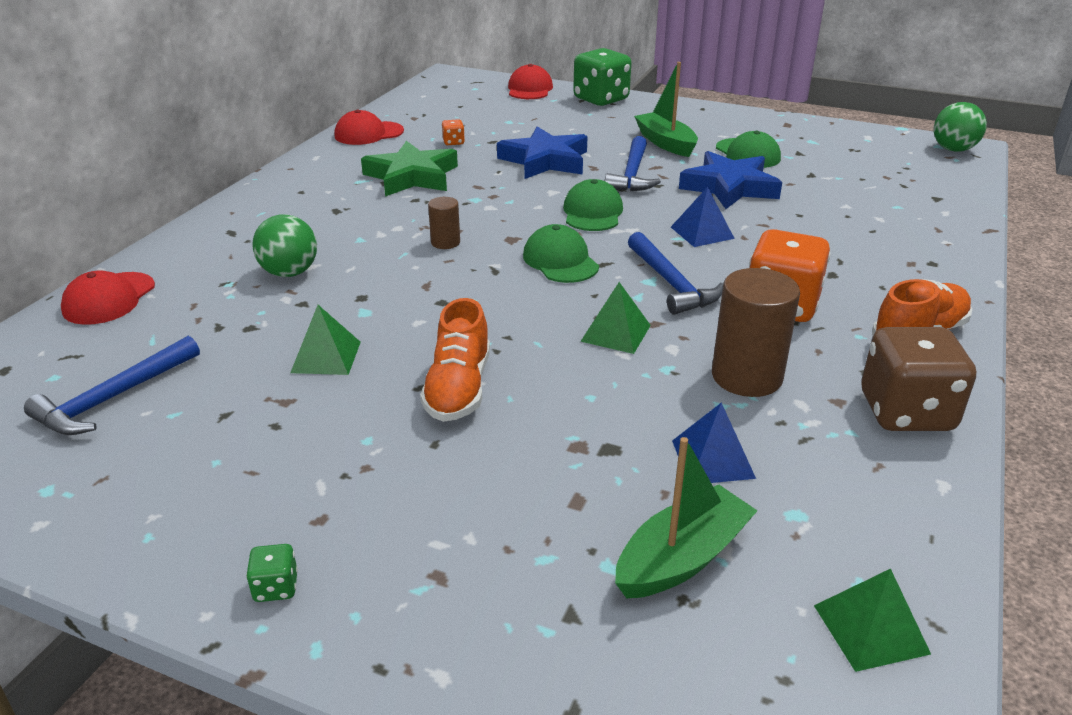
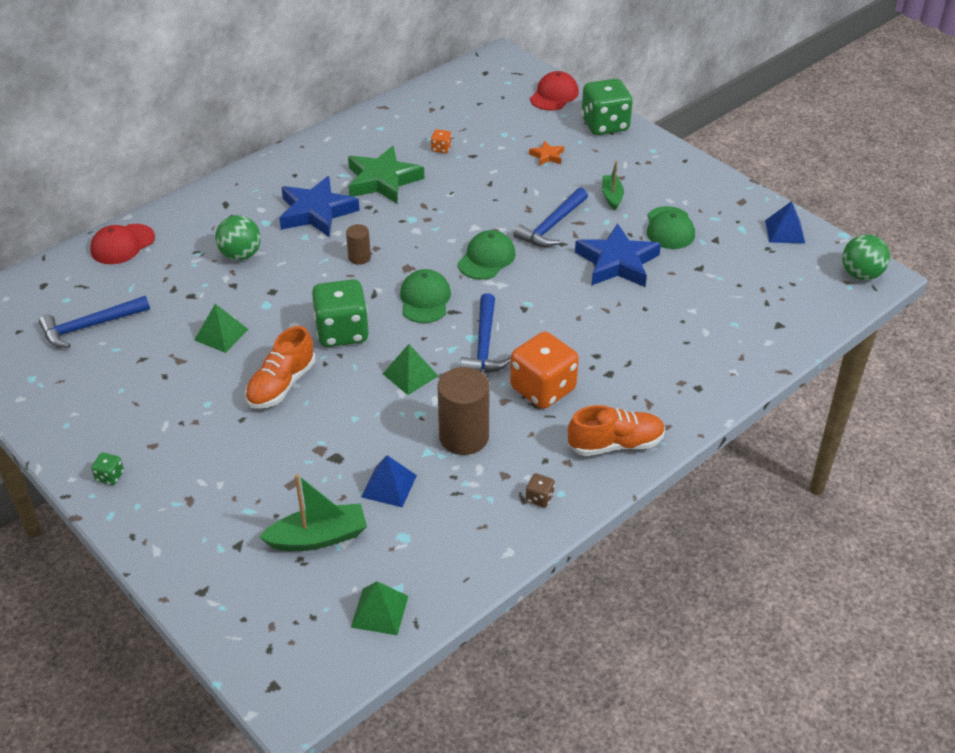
camera: 25 degrees right, 10 degrees up
red cap [335,109,404,145] -> none
blue star [497,127,588,179] -> blue star moved to [279,176,360,237]
green boat [634,62,698,157] -> green boat [602,160,624,210], size x0.63
blue pyramid [671,187,735,247] -> blue pyramid moved to [765,201,805,243]
brown dice [861,327,976,431] -> brown dice [526,473,555,508], size x0.42
none -> green dice [311,279,369,347]
none -> orange star [529,140,564,166]

